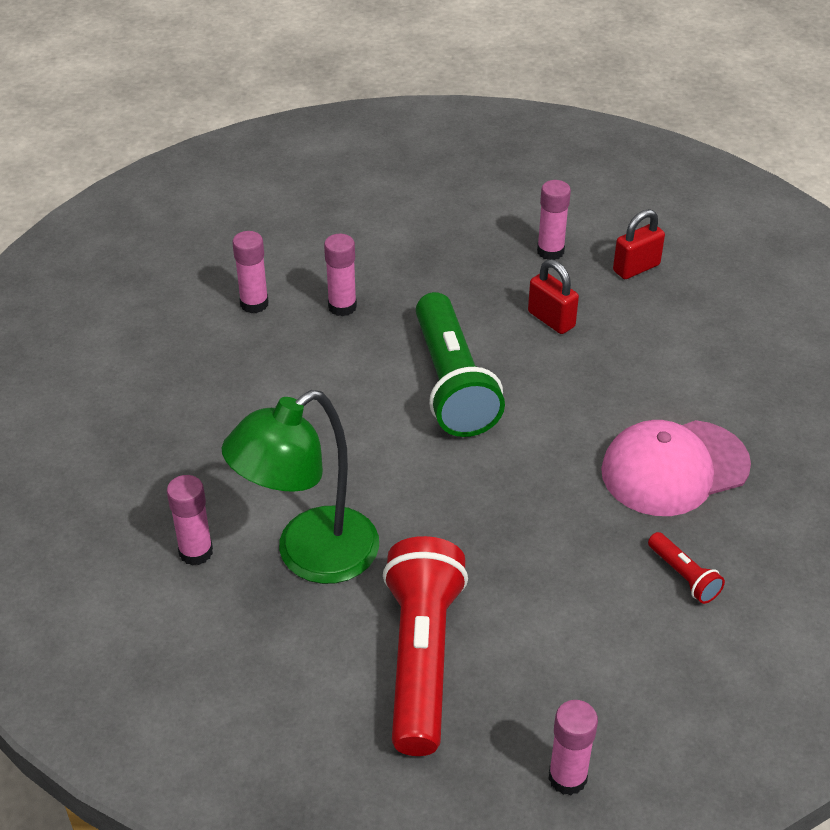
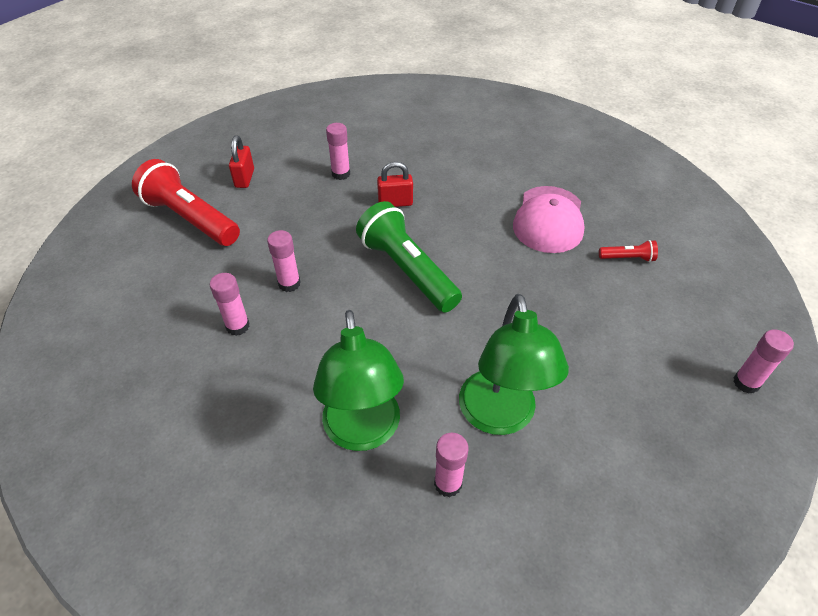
camera: 55 degrees left, 5 degrees up
red flashlight [383,536,468,756] -> red flashlight moved to [132,159,240,246]
green flashlight [416,292,505,437] -> green flashlight turned 150 degrees counterclockwise [356,201,462,313]
red padlock [613,209,665,279] -> red padlock moved to [229,136,254,188]
none -> green lamp [313,310,404,451]

